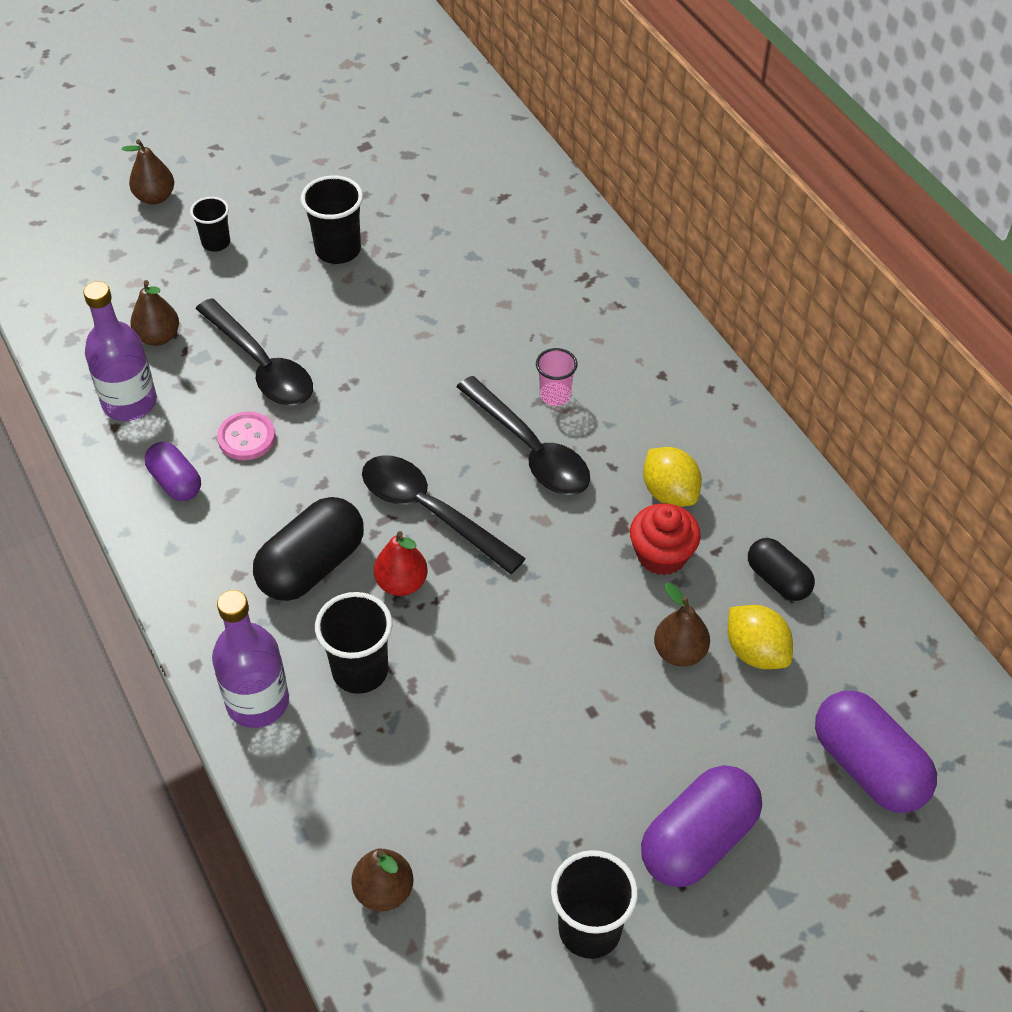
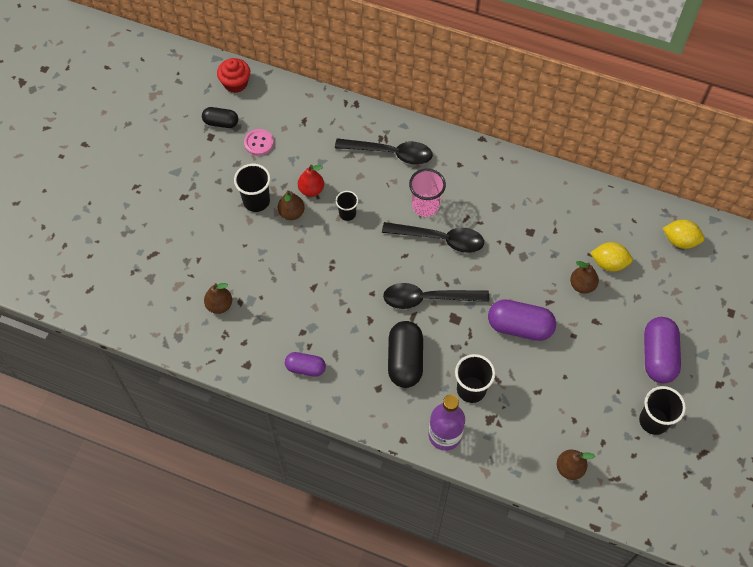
camera: 40 degrees left, 10 degrees up
purple bottle [83,281,157,421] -> none
brown pear [122,139,174,204] -> brown pear moved to [278,190,305,220]
black cup [190,197,230,252] -> black cup moved to [336,191,358,221]
black spoon [196,298,313,406] -> black spoon moved to [335,138,433,165]
pink button [217,412,276,460] -> pink button moved to [244,129,274,156]
red pear [374,531,428,596] -> red pear moved to [298,165,324,197]
pink cup [536,348,577,406] -> pink cup [409,169,446,217], size x1.59
red cupcake [630,504,701,575] -> red cupcake moved to [217,58,250,93]
yellow lemon [643,447,702,507] -> yellow lemon moved to [663,220,704,249]
black capsule [748,538,815,601] -> black capsule moved to [202,107,238,128]
purple capsule [815,691,937,813] -> purple capsule moved to [488,299,556,341]

